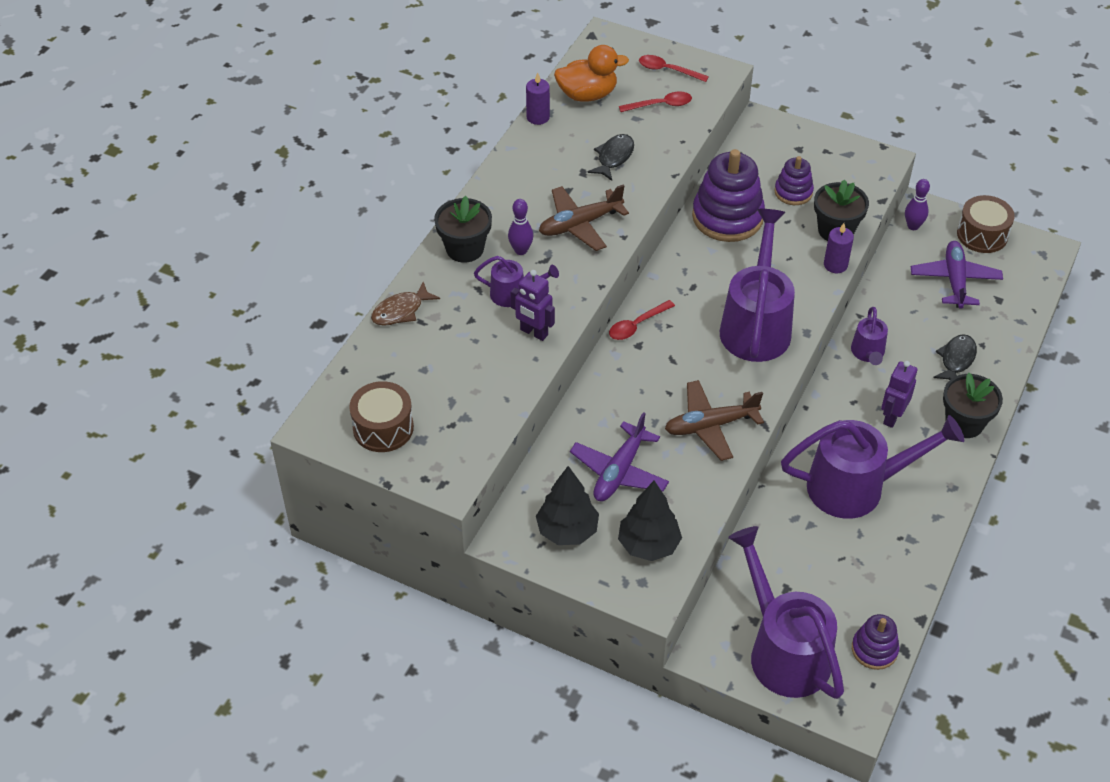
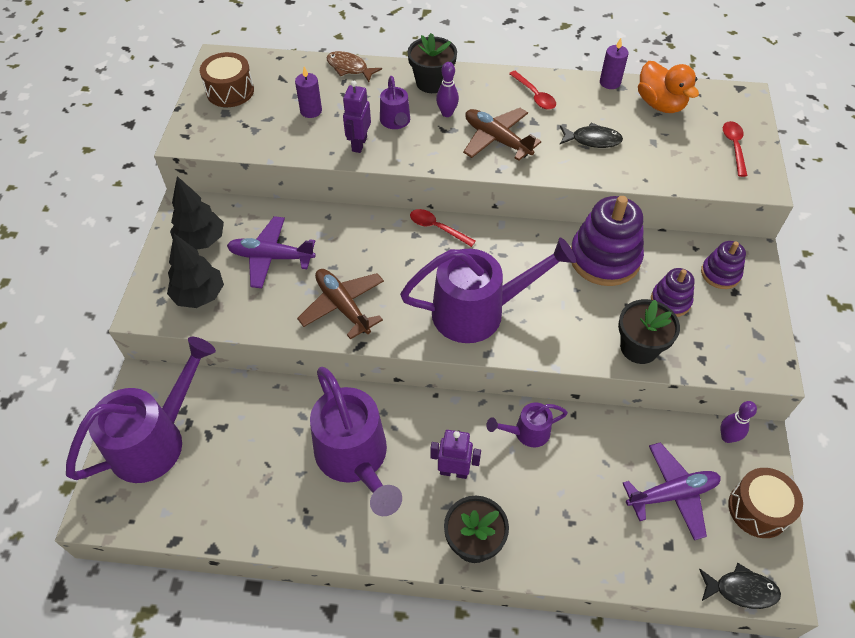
camera: 70 degrees right, 5 degrees up
red spoon [619,91,692,112] -> red spoon moved to [509,71,556,110]
purple candle [824,223,854,273] -> purple candle moved to [295,67,322,118]
purple stacking toy [852,614,899,670] -> purple stacking toy moved to [701,241,746,289]
black fish [933,334,977,380] -> black fish moved to [699,563,781,609]

